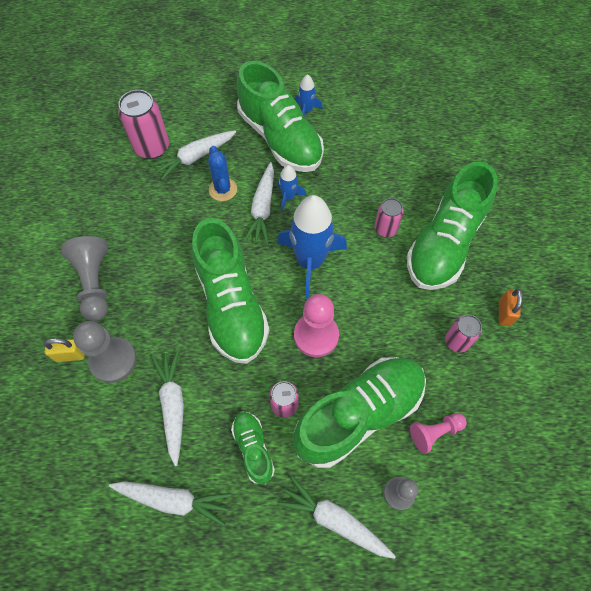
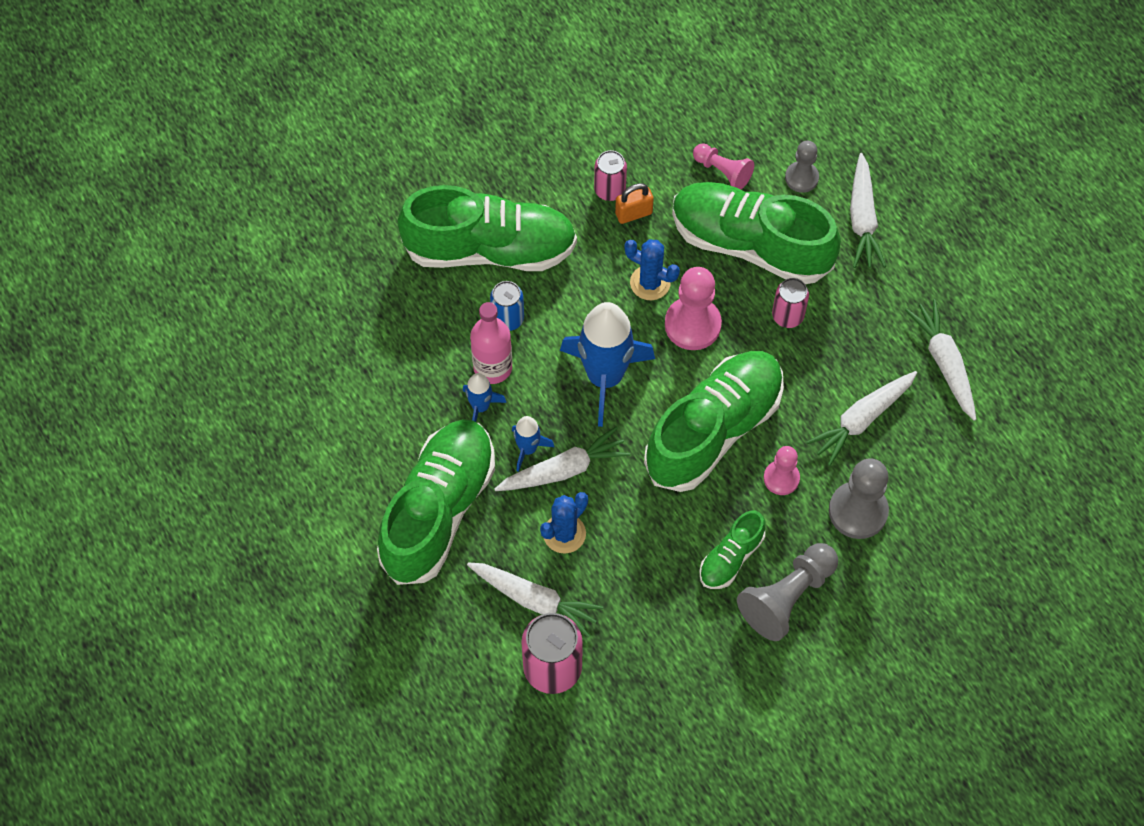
camera: 120 degrees left, 0 degrees up
yellow padlock [44,338,85,362] -> none
green shoe [231,412,275,484] -> green shoe moved to [699,510,765,589]
blue rocket [295,74,323,116] -> blue rocket moved to [463,373,506,422]
pink can [374,198,404,237] -> blue can [490,281,524,331]
orange padlock [499,289,523,326] -> orange padlock moved to [615,183,654,224]
none -> pink bottle [470,302,512,384]
none -> blue cactus [624,239,680,300]
none -> pink pawn [764,446,800,495]

